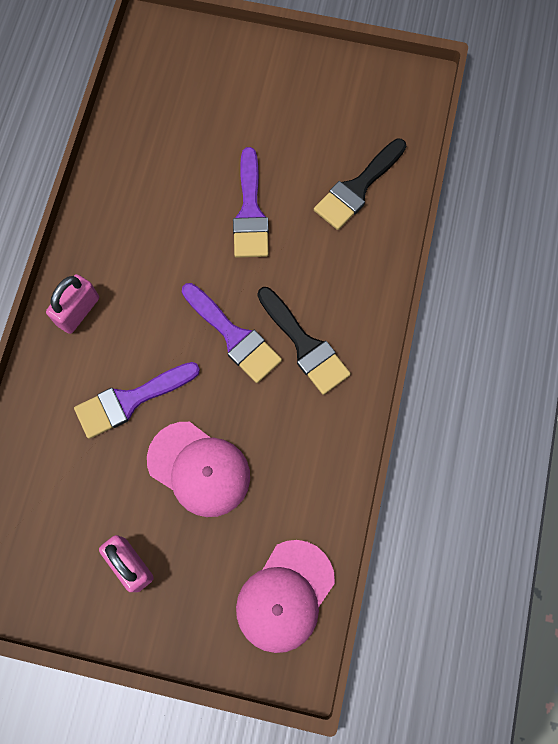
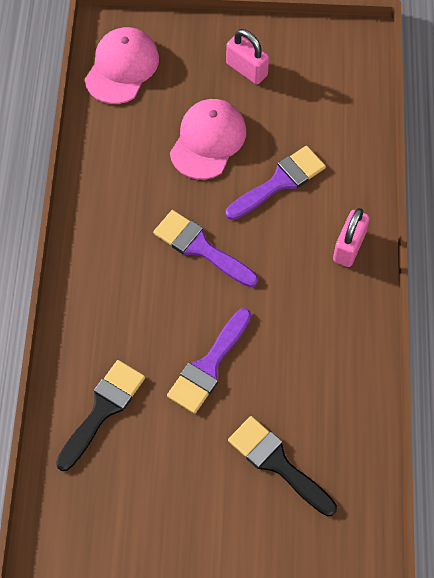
camera: 170 degrees right, 10 degrees down
pink cap [147,422,250,517] -> pink cap turned 90 degrees clockwise [170,99,246,180]
purple brush [233,147,269,258] -> purple brush turned 135 degrees counterclockwise [167,308,251,414]
black brush [258,287,351,395] -> black brush moved to [228,416,337,516]

